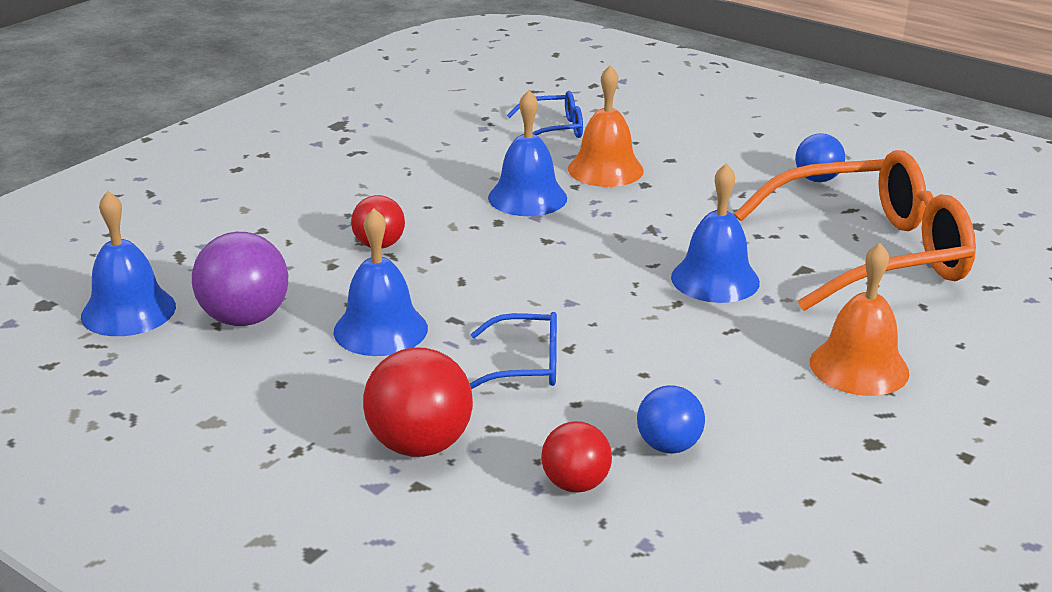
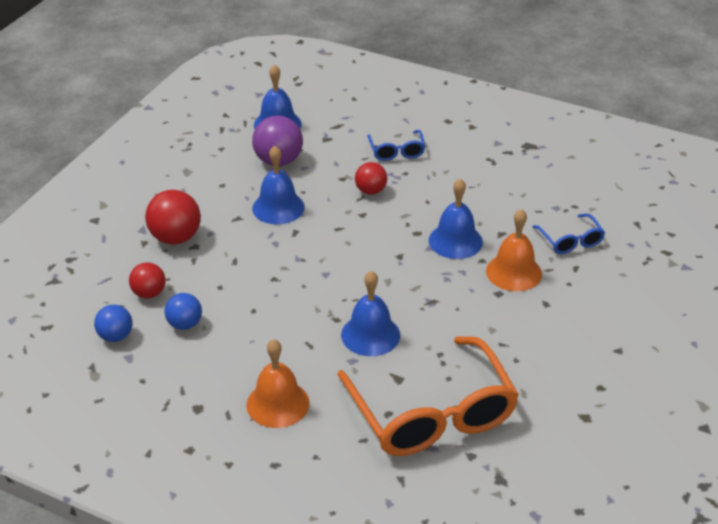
camera: 80 degrees right, 10 degrees up
blue glasses [470,312,557,389] -> blue glasses moved to [367,130,426,161]
blue ball [795,133,845,182] -> blue ball moved to [94,305,132,342]

